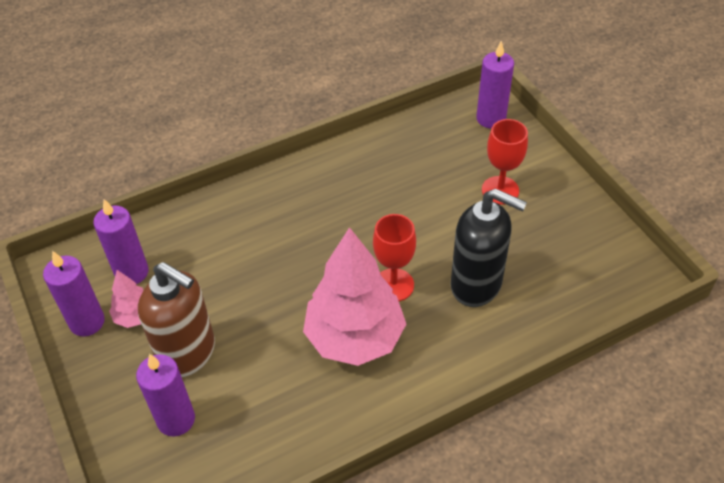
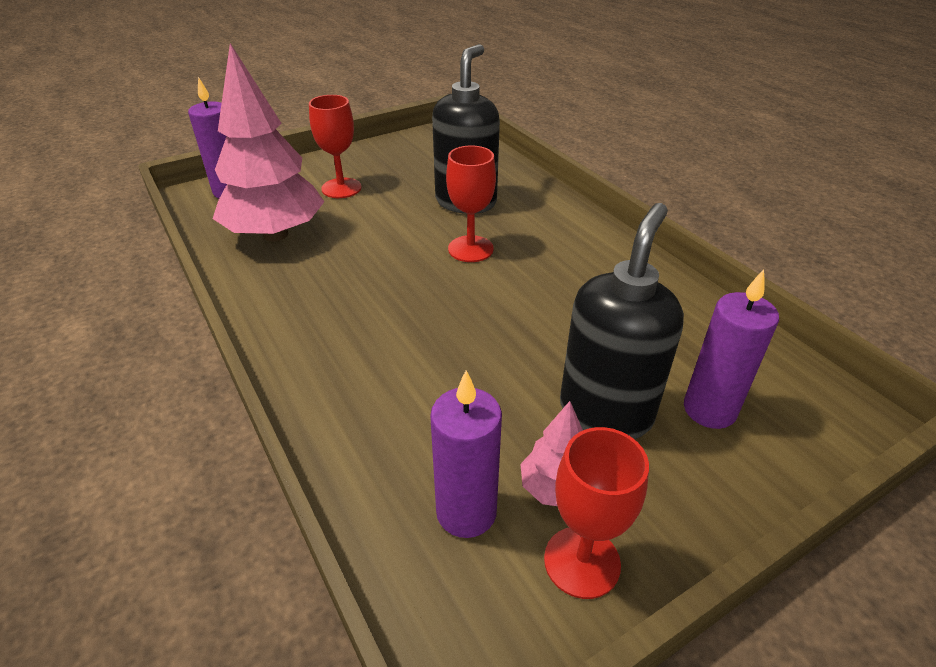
camera: 95 degrees left, 10 degrees down
purple candle [43,251,105,336] -> red goblet [544,427,649,599]
brown soap dispenser [138,262,215,377] -> black soap dispenser [560,203,684,439]
pink tree [303,227,406,366] -> pink tree moved to [213,43,324,241]

